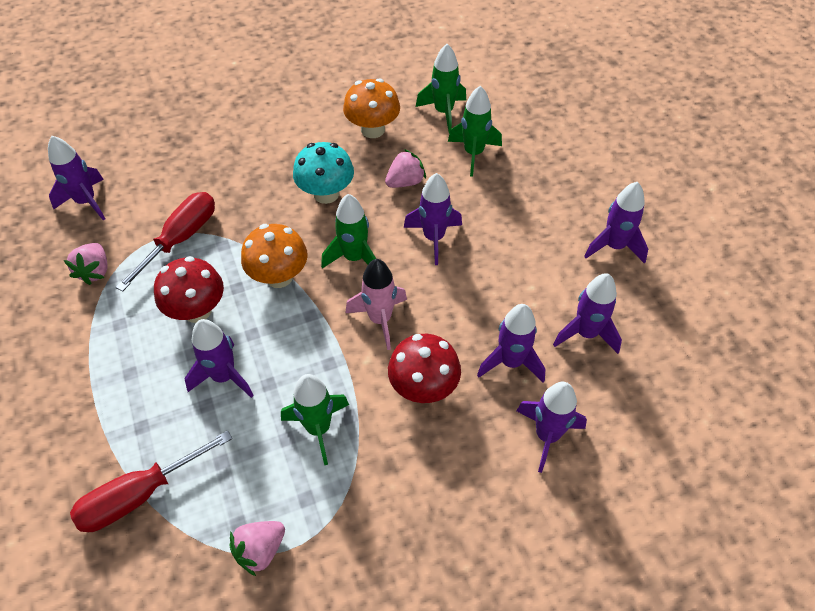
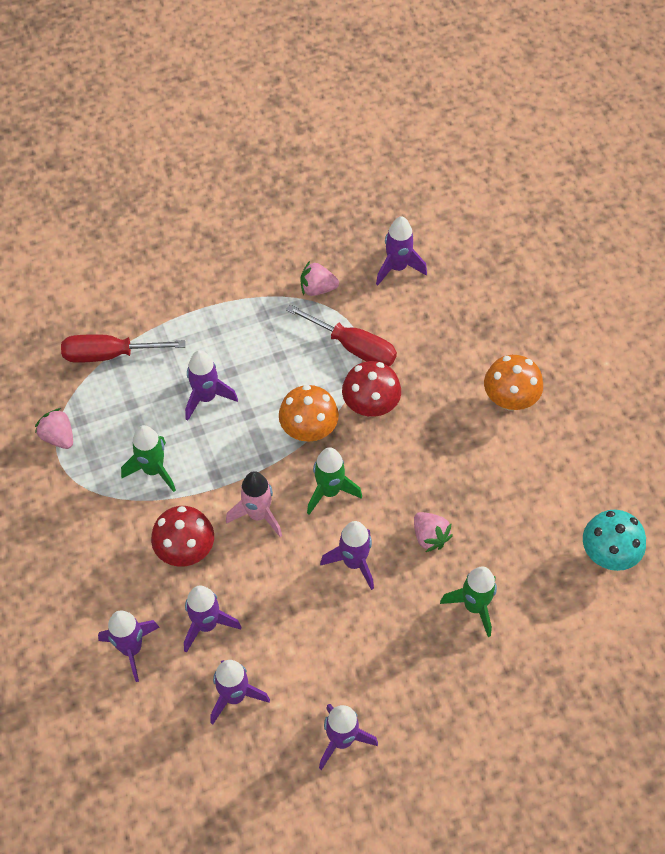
camera: 90 degrees right, 5 degrees up
red screwdriver [70,430,233,532] -> red screwdriver turned 60 degrees counterclockwise [61,334,185,363]
red mushroom [154,256,224,323] -> red mushroom moved to [342,361,401,417]
turquoise mushroom [293,142,354,204] -> turquoise mushroom moved to [583,510,646,571]
orange mushroom [343,78,400,138] -> orange mushroom moved to [484,355,543,410]
green rocket [416,44,466,133] -> none

